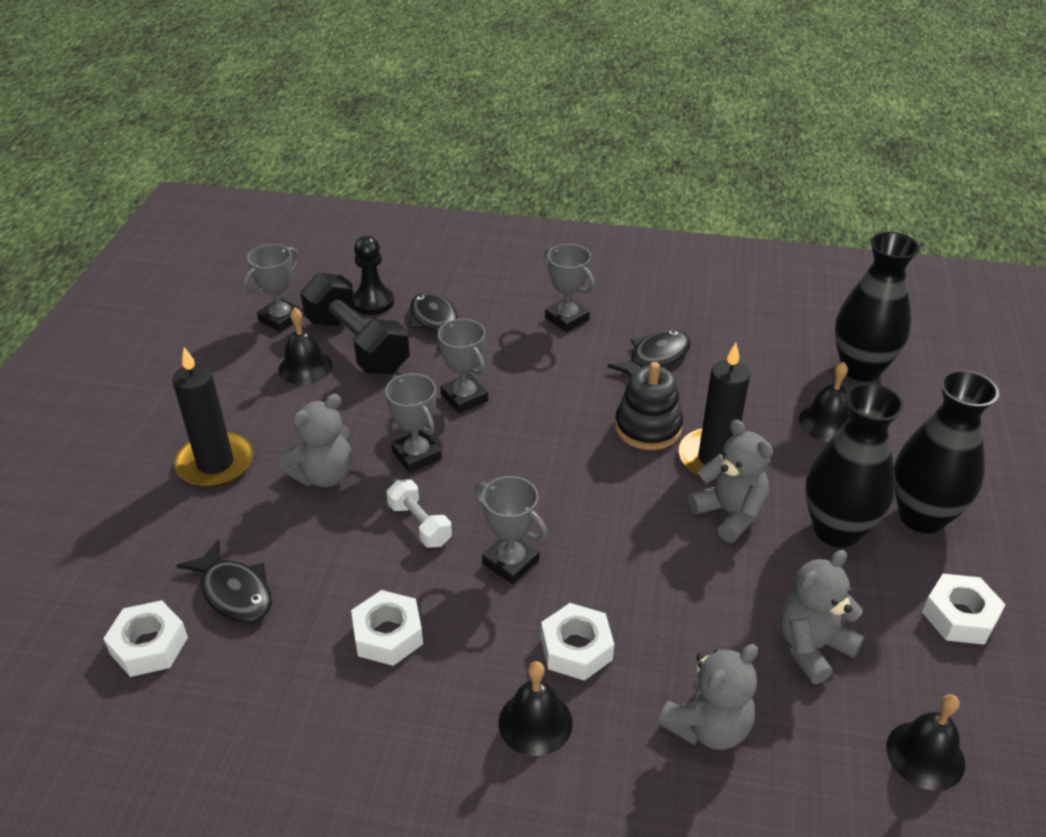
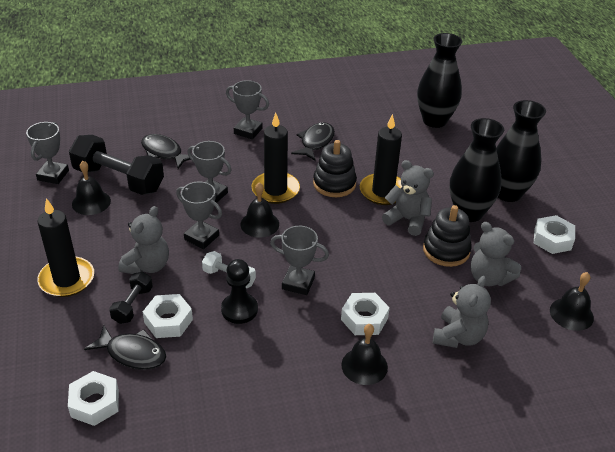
camera: 25 degrees left, 0 degrees up
white nut [351,590,423,666] -> white nut moved to [143,294,193,338]
black pawn [354,236,394,315] -> black pawn moved to [221,259,258,324]
grey teddy bear [780,550,864,684] -> grey teddy bear turned 75 degrees counterclockwise [471,222,521,286]
black bell [799,362,850,442] -> black bell moved to [241,182,279,238]
none -> black dumbbell [109,272,153,324]
none -> black candle [252,113,300,204]
none -> black stacking toy [423,205,472,267]

